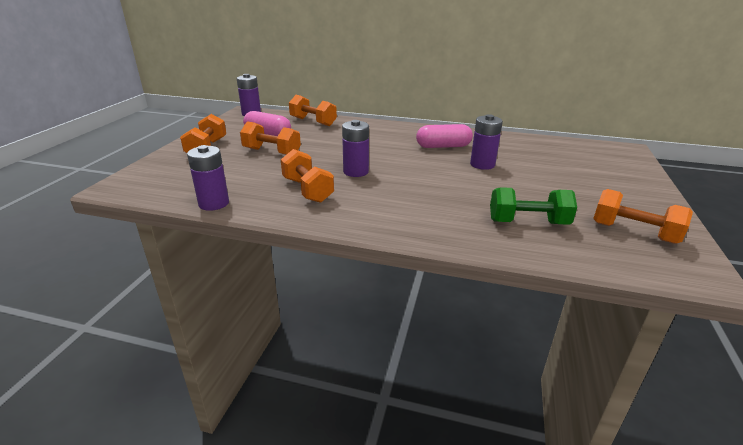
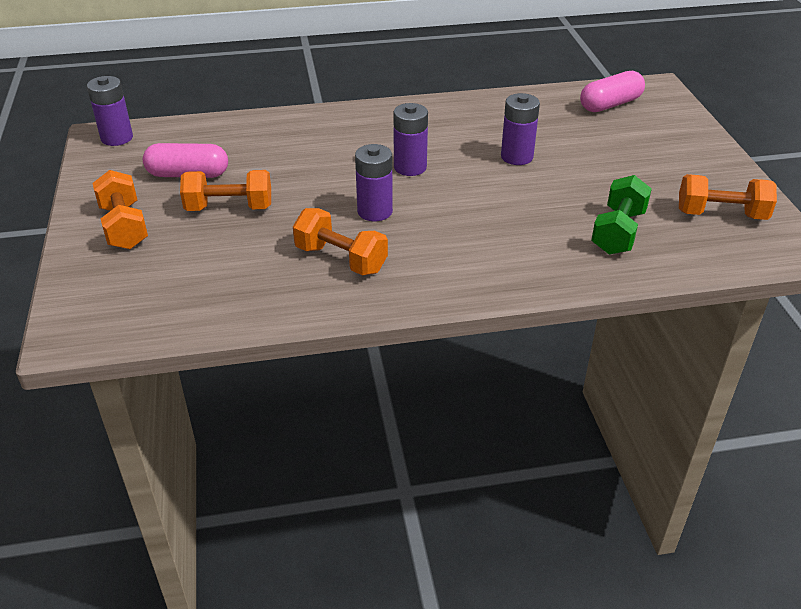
camera: 25 degrees left, 10 degrees up
purple battery [187,145,229,211] -> purple battery moved to [393,103,428,176]
orange dumbbell [289,95,337,126] -> none
pink capsule [416,124,473,148] -> pink capsule moved to [580,71,645,112]
green dumbbell [490,187,577,225] -> green dumbbell turned 45 degrees counterclockwise [591,175,652,255]

